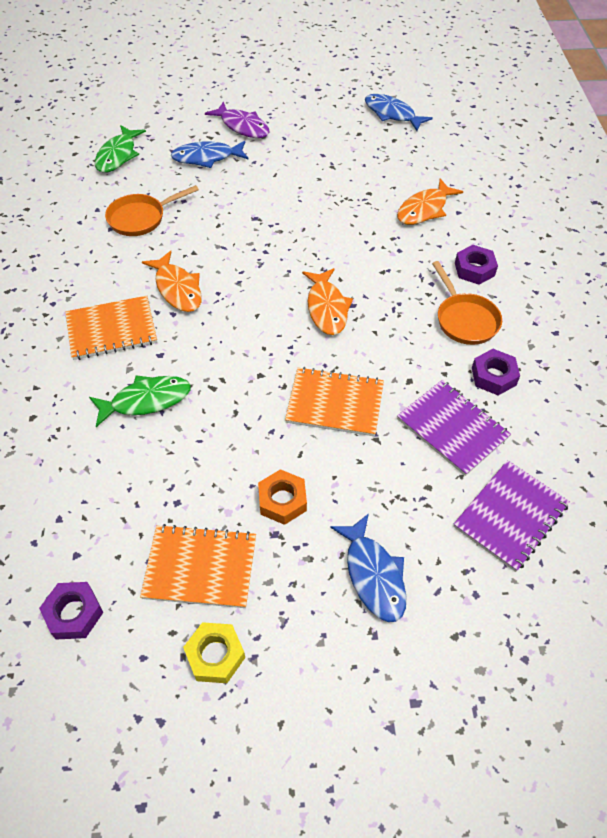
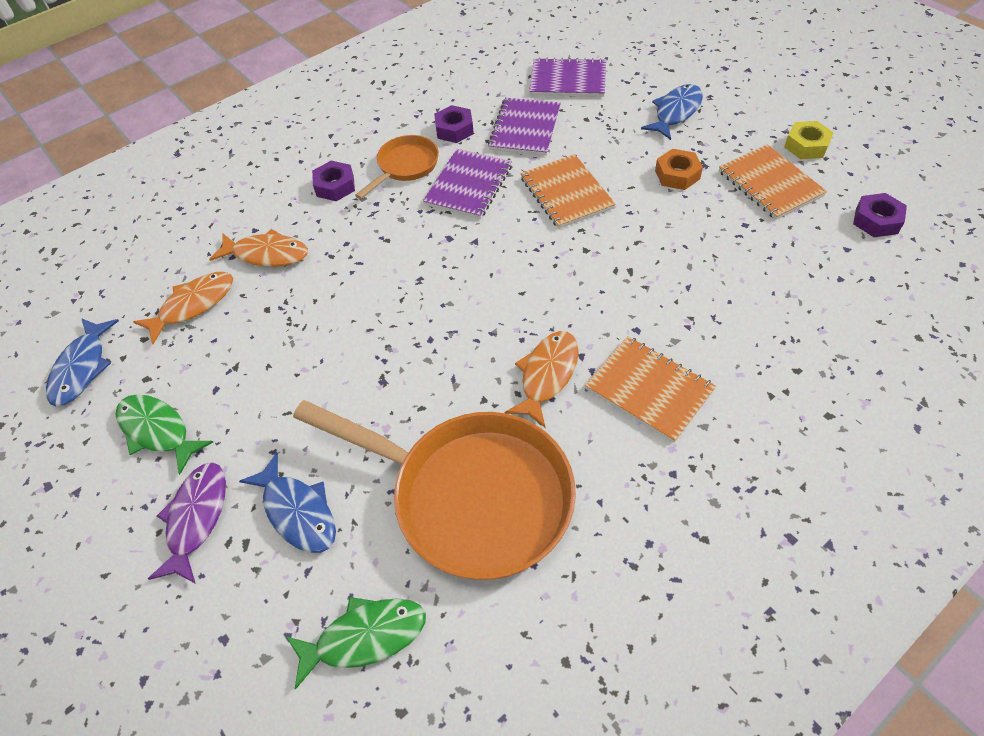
camera: 120 degrees left, 0 degrees up
green fish [89,375,191,427] -> green fish moved to [115,394,213,475]
orange pan [105,185,199,236] -> orange pan [293,400,576,580], size x2.02
orange fish [302,268,353,335] -> orange fish moved to [133,272,233,344]
none -> purple notebook [423,149,512,219]

